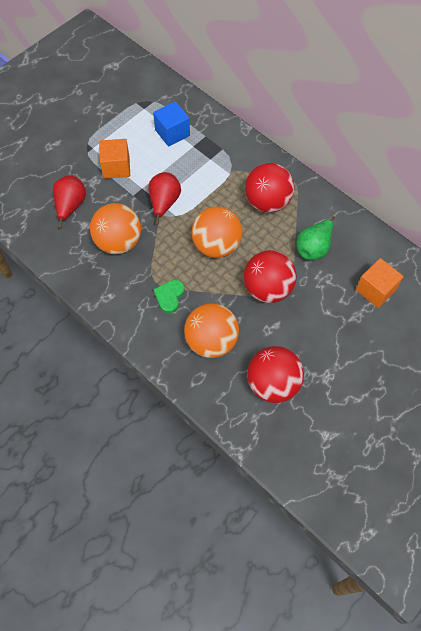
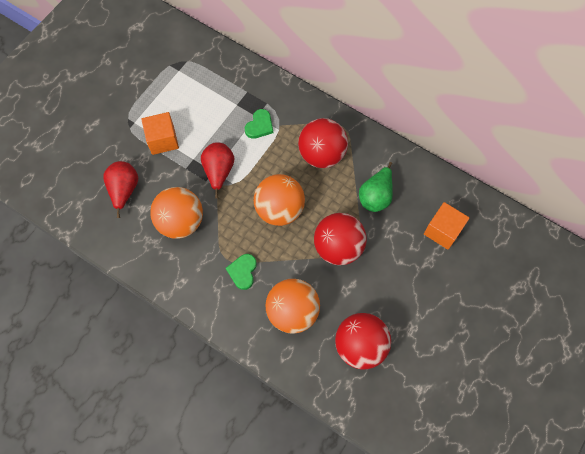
camera: 10 degrees left, 5 degrees up
blue cube [153,101,190,147] -> none
none -> green heart [245,109,273,139]

